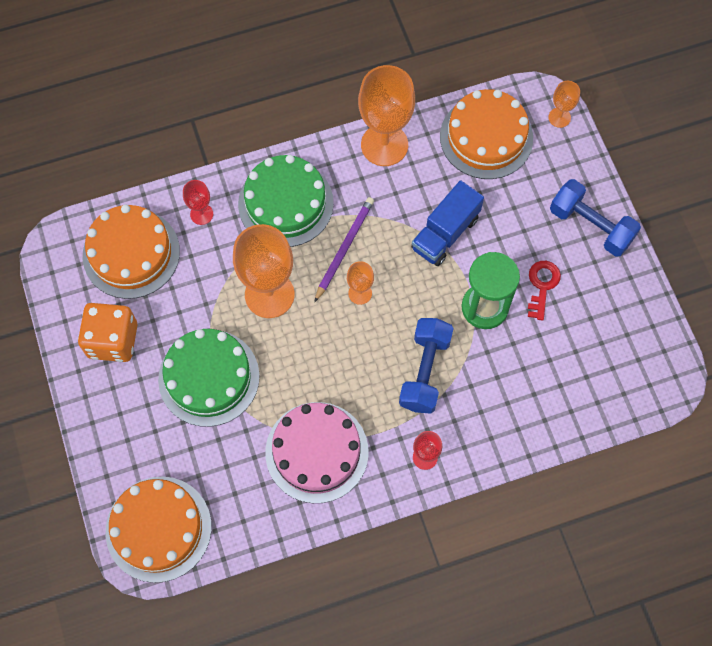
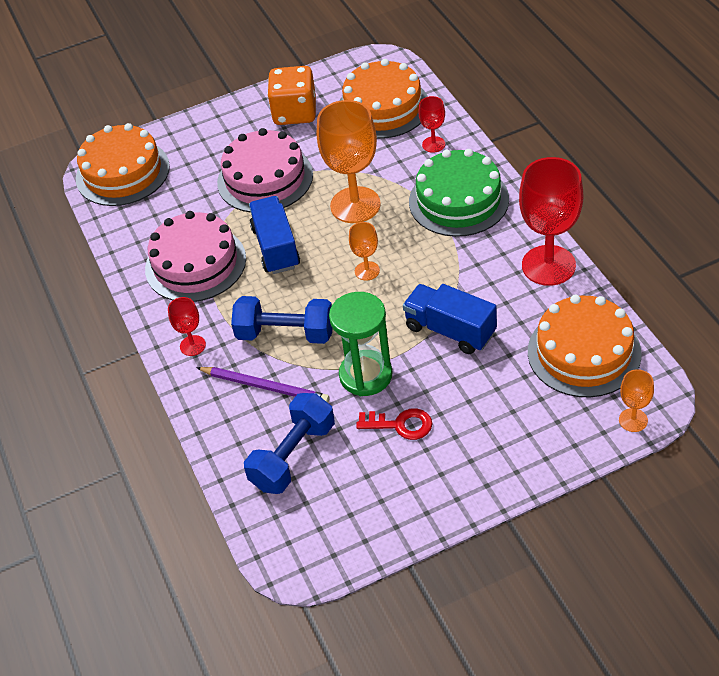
camera: 90 degrees right, 20 degrees down
green cake [158,329,260,427] -> pink cake [217,128,313,213]
purple pencil [314,197,374,303] -> purple pencil moved to [196,367,330,403]
orange goblet [358,65,415,166] -> red goblet [519,157,583,286]
blue dumbbell [550,179,641,257] -> blue dumbbell moved to [244,393,335,494]
none -> blue truck [249,196,300,274]

